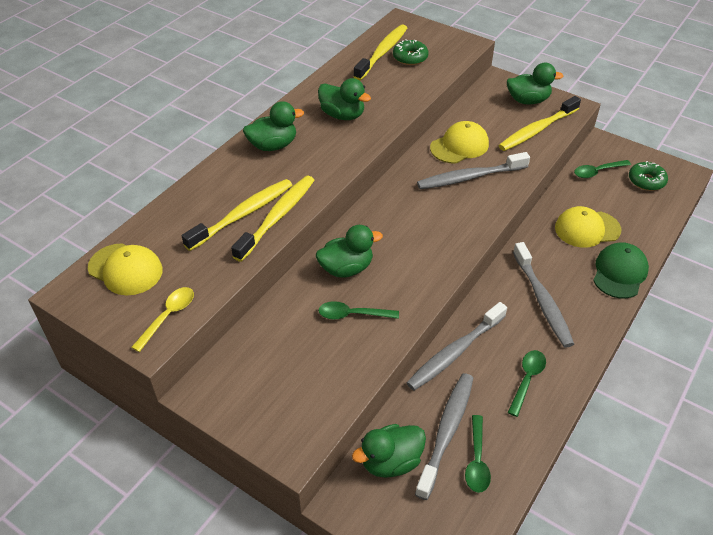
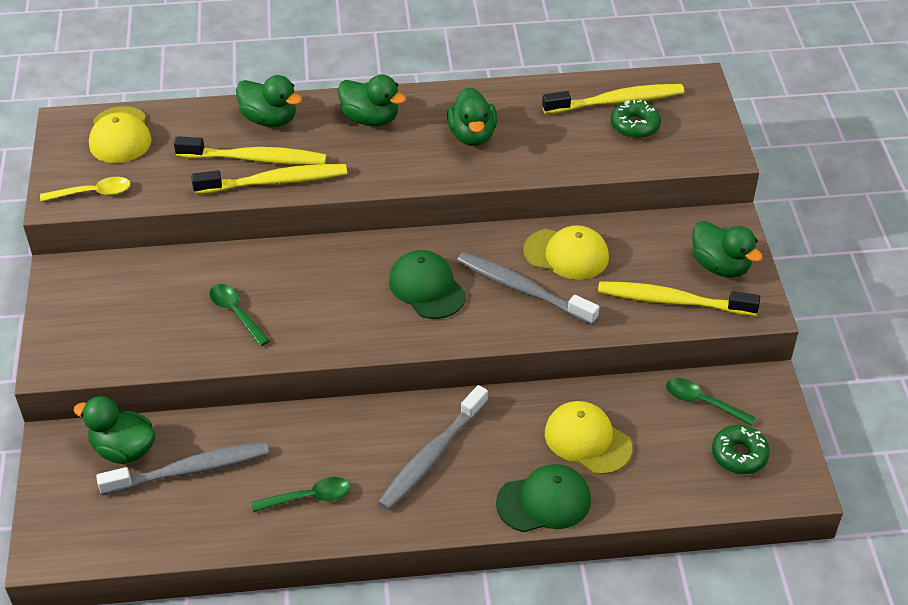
camera: 50 degrees right, 0 degrees up
green duck [316,225,383,278] -> green duck moved to [236,75,302,127]
grey toothbrush [406,302,507,391] -> none
green spoon [465,415,491,493] -> none
none -> green cap [389,250,466,319]

